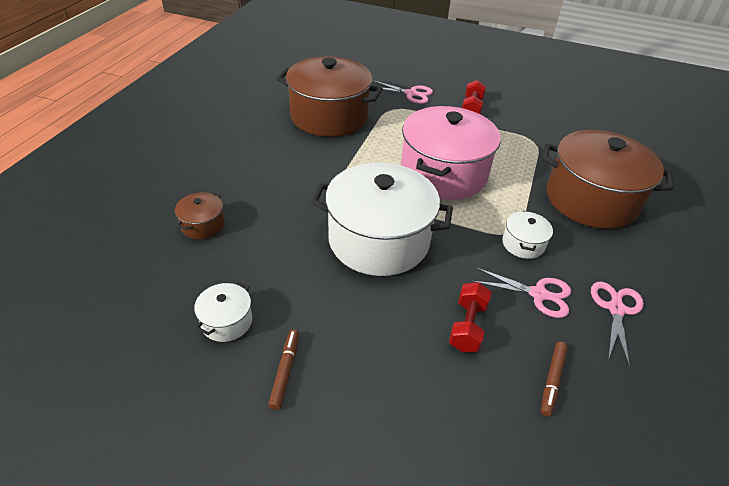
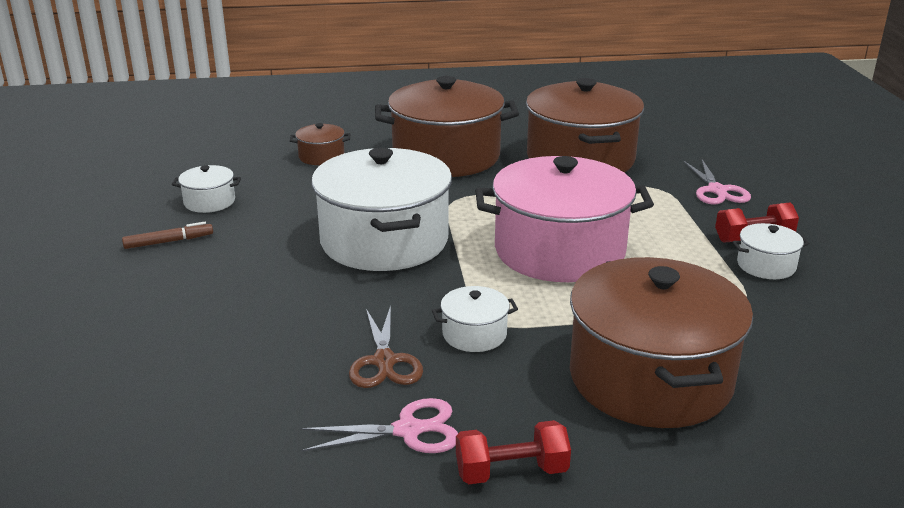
camera: 65 degrees right, 15 degrees down
red dumbbell [449,282,492,352] -> red dumbbell moved to [456,420,571,484]
pink scissors [472,267,571,318] -> brown scissors [349,306,423,388]
brown marker [541,342,568,416] -> none
none -> brown pot [375,76,519,177]
none -> white pot [732,223,810,279]

